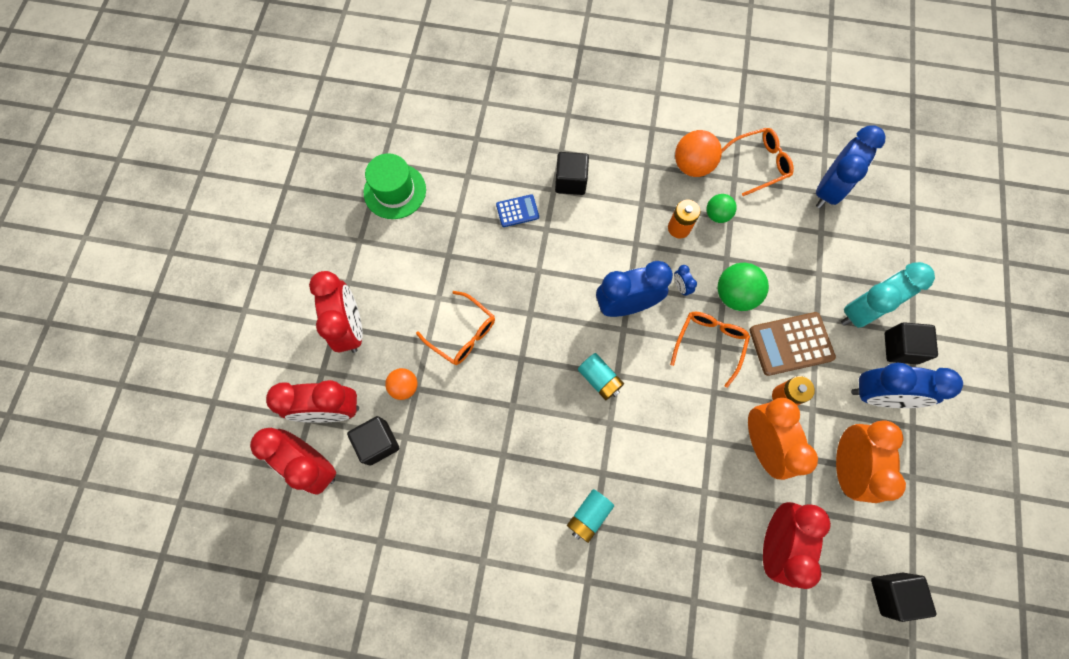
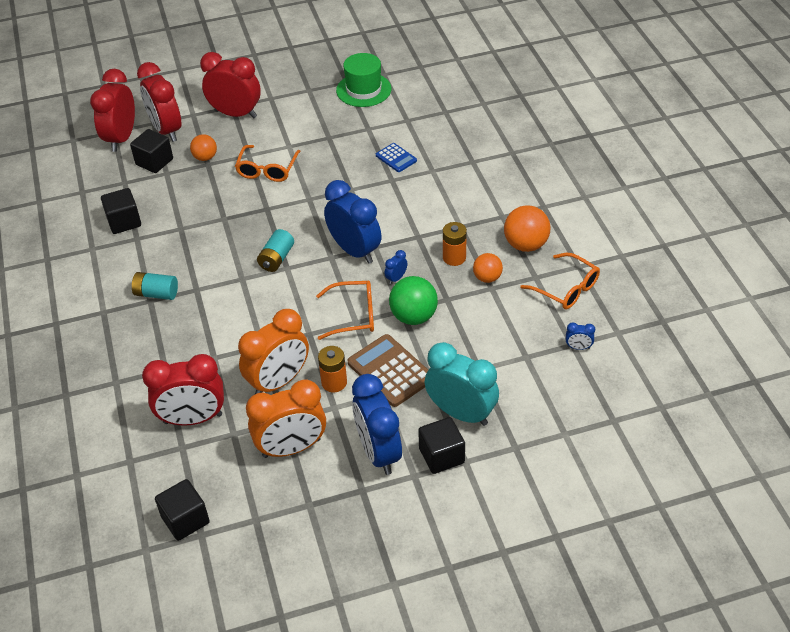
camera: 65 degrees right, 25 degrees down
red clock [309,271,363,353] -> red clock turned 120 degrees counterclockwise [200,52,261,118]
black cube [555,152,589,195] -> black cube moved to [101,188,141,234]
green ball [707,194,737,223] -> orange ball [473,253,503,283]
blue clock [816,125,886,208] -> blue clock [566,322,595,350], size x0.40

